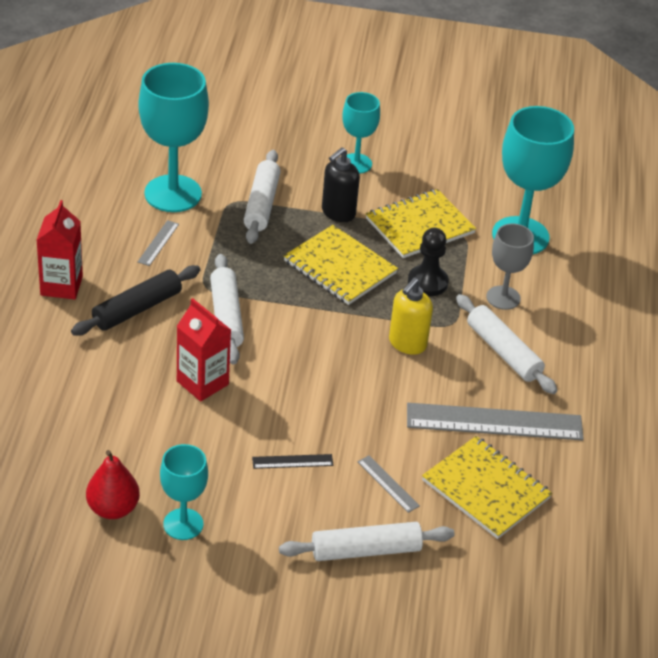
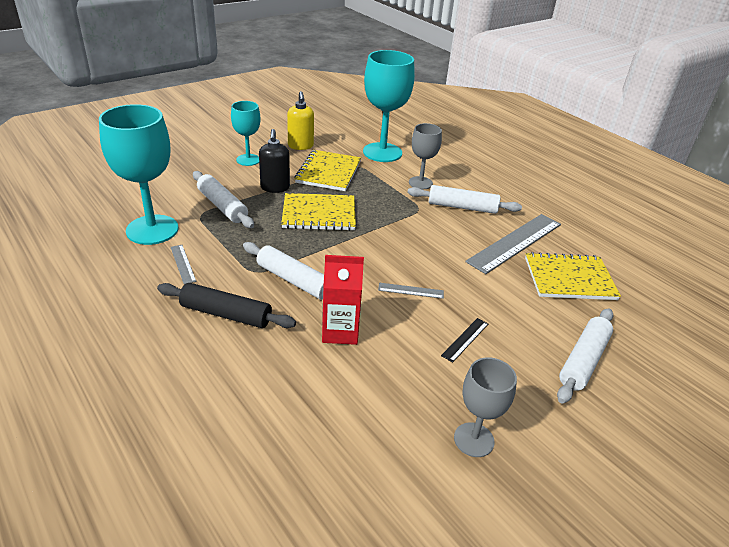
camera: 45 degrees left, 5 degrees down
red carton [36,200,83,299] -> none
black rolling pin [71,265,200,336] -> black rolling pin turned 75 degrees counterclockwise [157,283,296,328]
red pear [86,450,140,519] -> none
turquoise goblet [160,444,208,540] -> grey goblet [454,357,517,457]
grey ruler [358,455,420,513] -> grey ruler moved to [378,283,444,299]
yellow soap dispenser [389,278,433,354] -> yellow soap dispenser moved to [287,91,314,150]
black pawn [408,228,449,296] -> none

